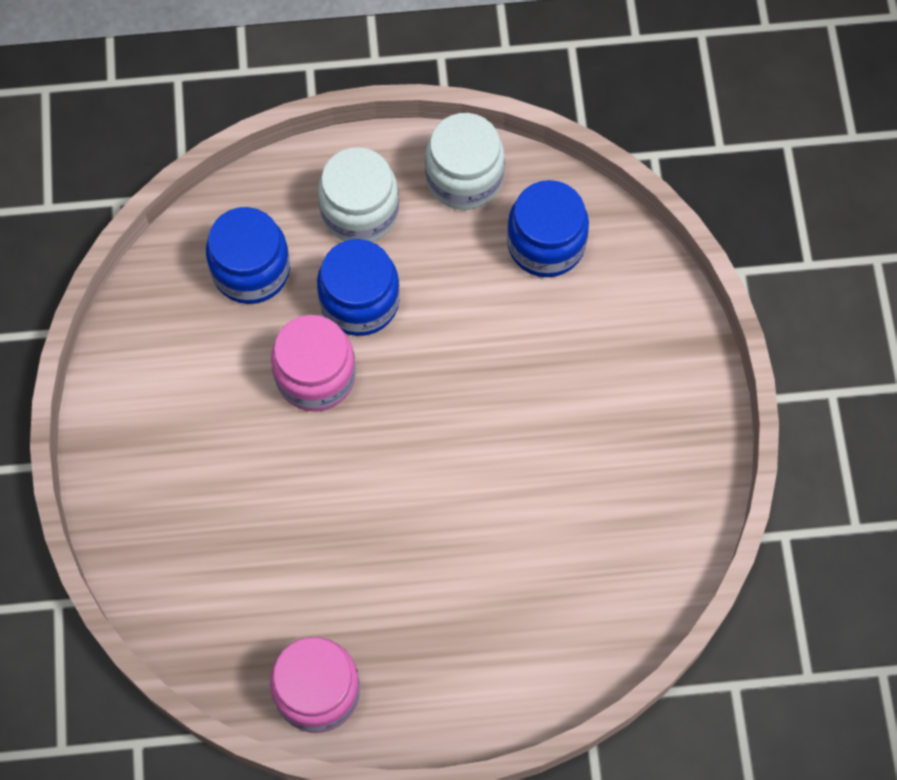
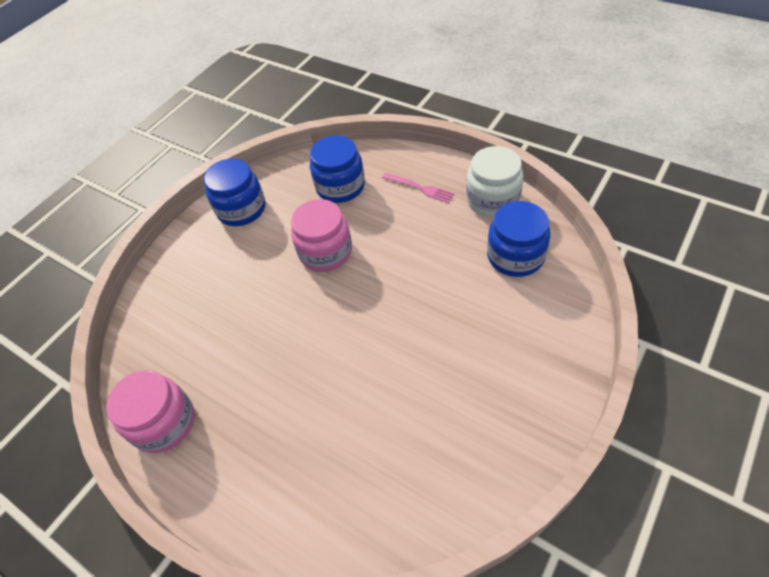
camera: 45 degrees right, 15 degrees down
blue jar [317,239,400,336] -> blue jar moved to [204,158,265,226]
white jar [318,147,399,242] -> pink fork [382,173,455,203]

